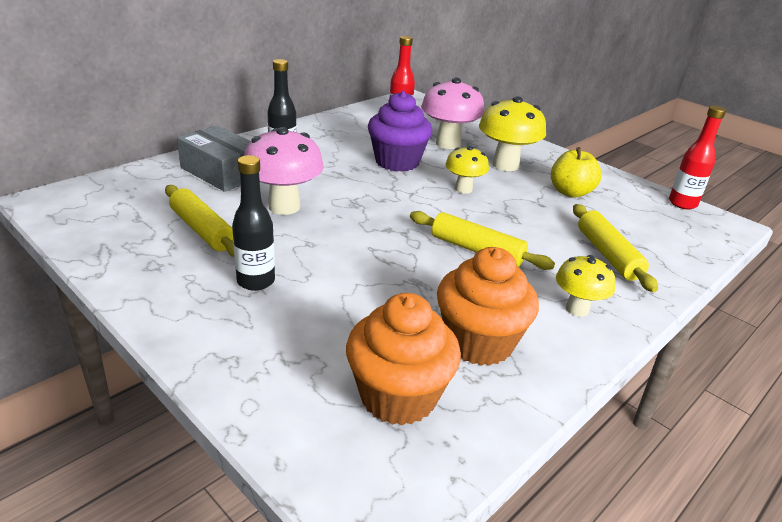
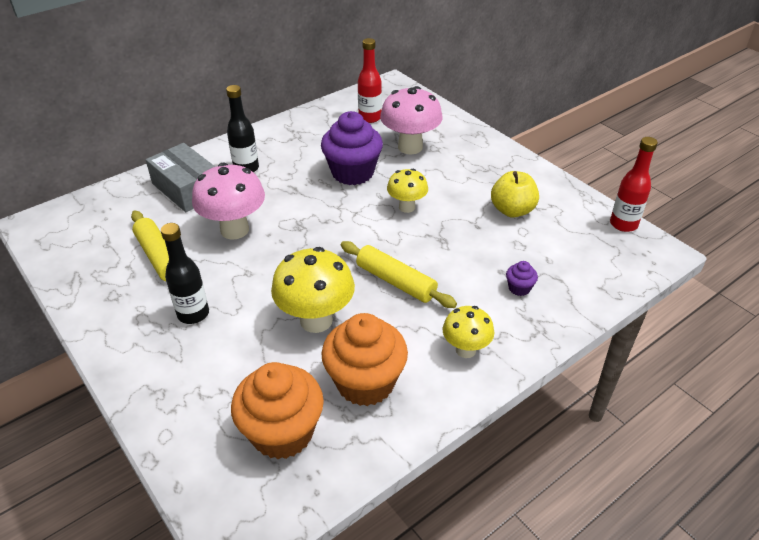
camera: 10 degrees right, 10 degrees up
yellow mushroom [479,96,546,171] -> yellow mushroom moved to [271,247,355,333]
yellow rolling pin [573,204,658,292] -> purple cupcake [506,261,538,296]

